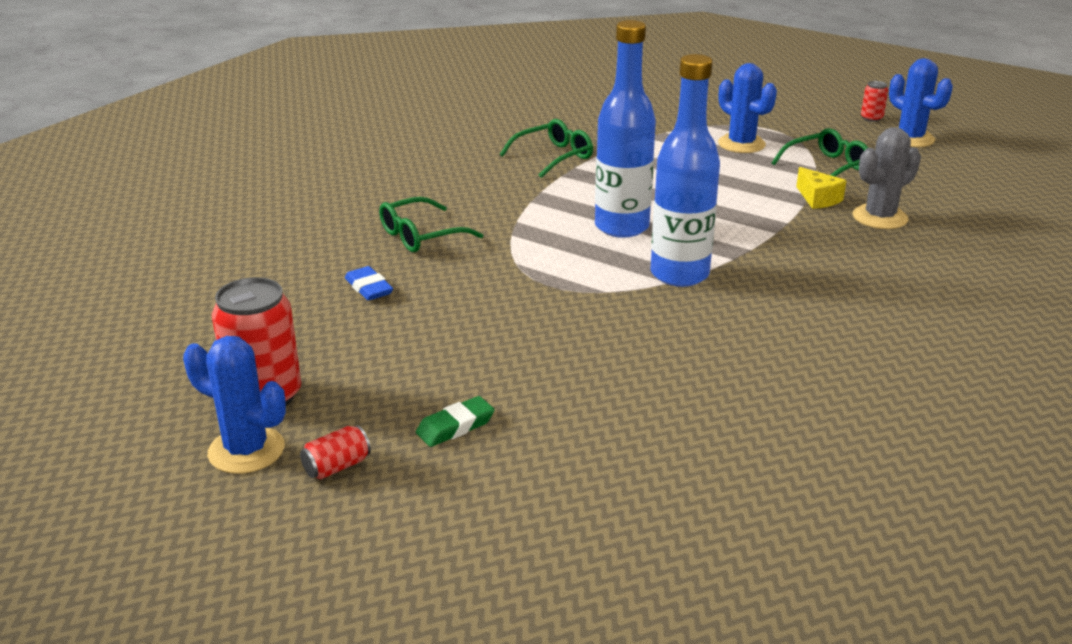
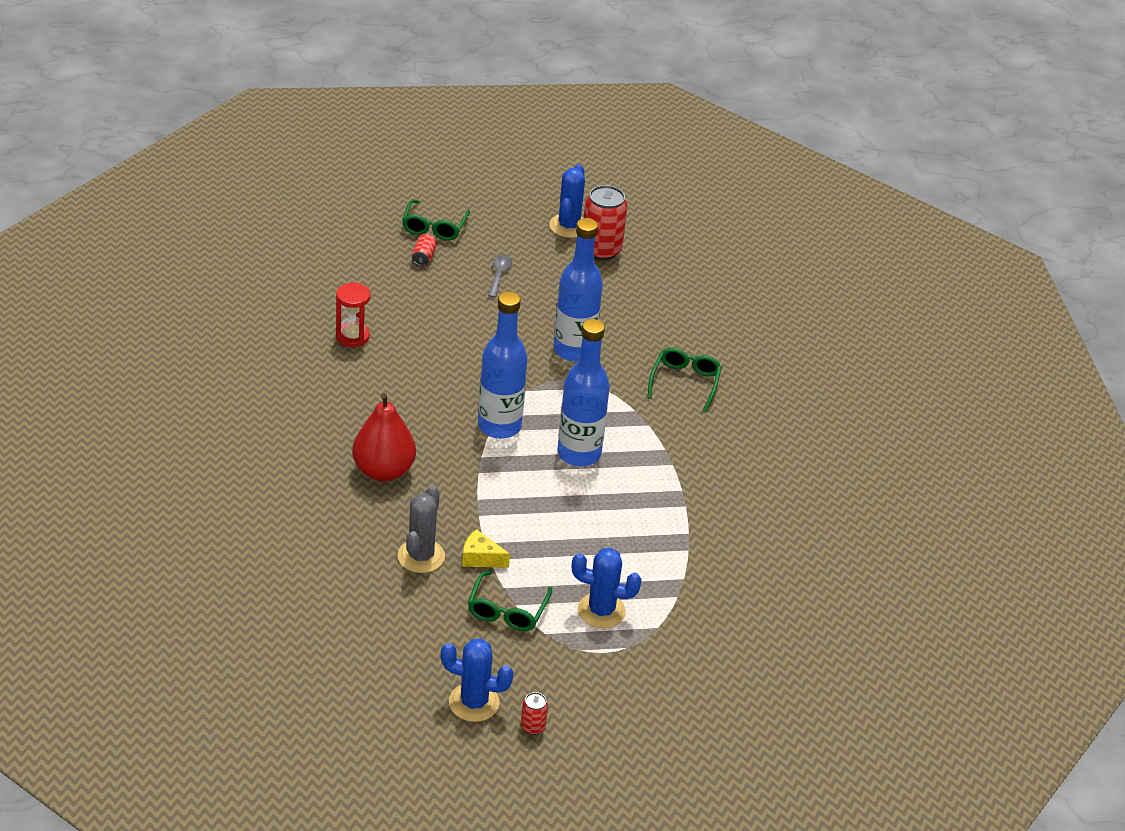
camera: 135 degrees right, 10 degrees up
blue cactus [183,336,286,474] -> blue cactus turned 60 degrees counterclockwise [549,164,585,238]
red can [300,425,371,479] -> red can moved to [412,234,437,266]
blue eraser [345,266,393,301] -> none
green eraser [416,396,495,447] -> grey spoon [488,255,512,298]
green glasses [500,119,593,178] -> green glasses moved to [402,199,470,241]
none -> red hourglass [336,283,370,347]
none -> red pear [352,393,416,481]
none -> blue bottle [554,218,603,362]

